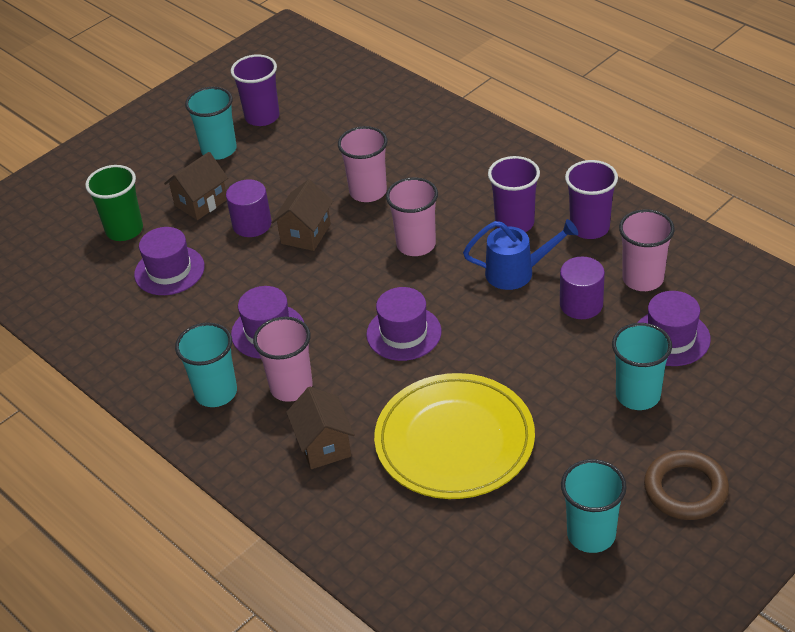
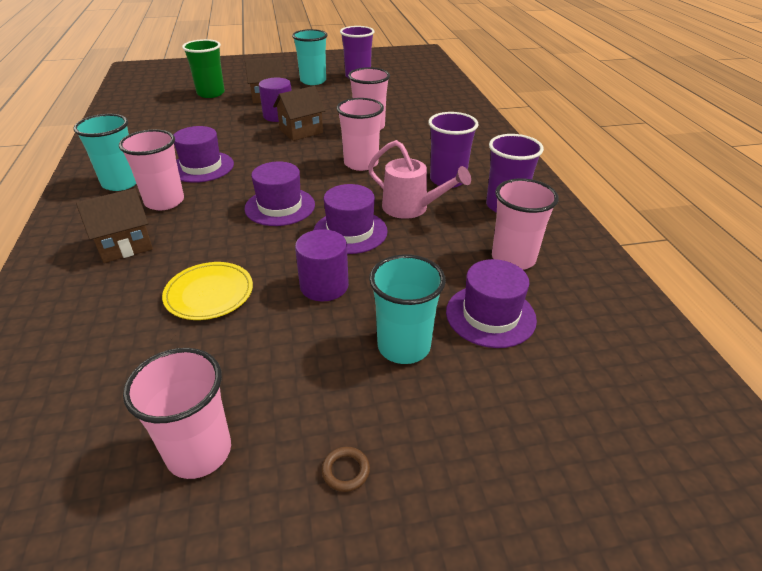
camera: 30 degrees right, 5 degrees down
purple hat [134,227,205,295] -> purple hat moved to [314,184,388,254]
brown house [286,387,355,469] -> brown house turned 45 degrees clockwise [76,188,153,263]
yellow plate [374,373,535,499] -> yellow plate [162,262,253,320], size x0.52
blue watering can [463,219,578,290] -> pink watering can [368,140,471,219]
purple cylinder [560,256,605,319] -> purple cylinder moved to [295,229,349,301]
turquoise cup [561,459,627,553] -> pink cup [123,348,231,479]
brown ring [644,450,729,520] -> brown ring [321,447,370,492], size x0.42

